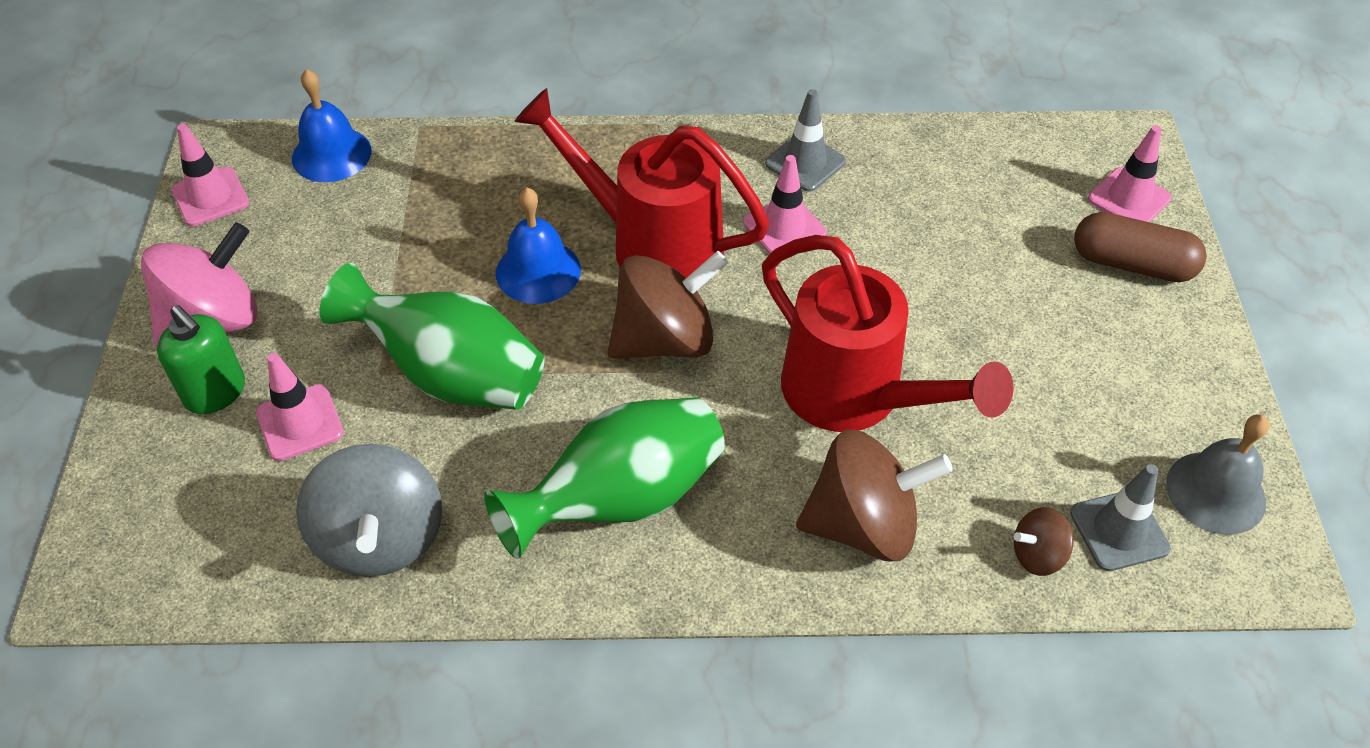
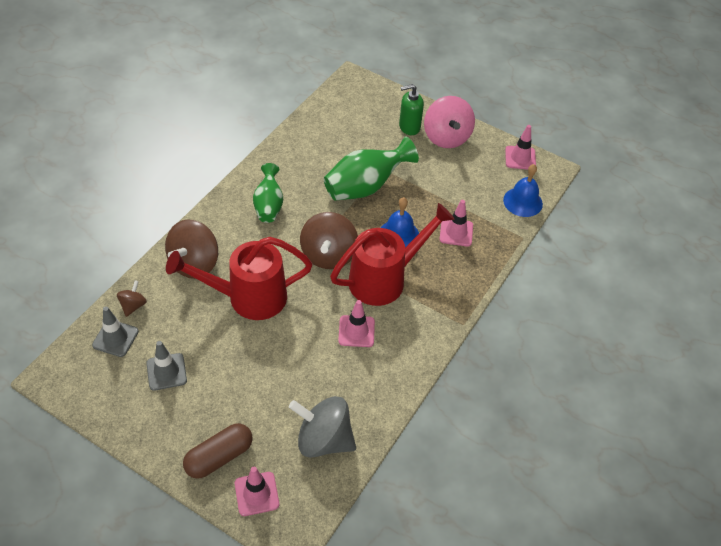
camera: 120 degrees right, 0 degrees up
pink traffic cone [256,353,344,461] -> pink traffic cone moved to [439,200,473,247]
grey spinning top [296,444,442,577] -> grey spinning top moved to [289,396,356,458]
green vase [484,397,725,559] -> green vase [253,163,283,223], size x0.64
grey traffic cone [765,89,846,192] -> grey traffic cone moved to [146,341,187,391]
grey bell [1166,414,1269,535] -> none

